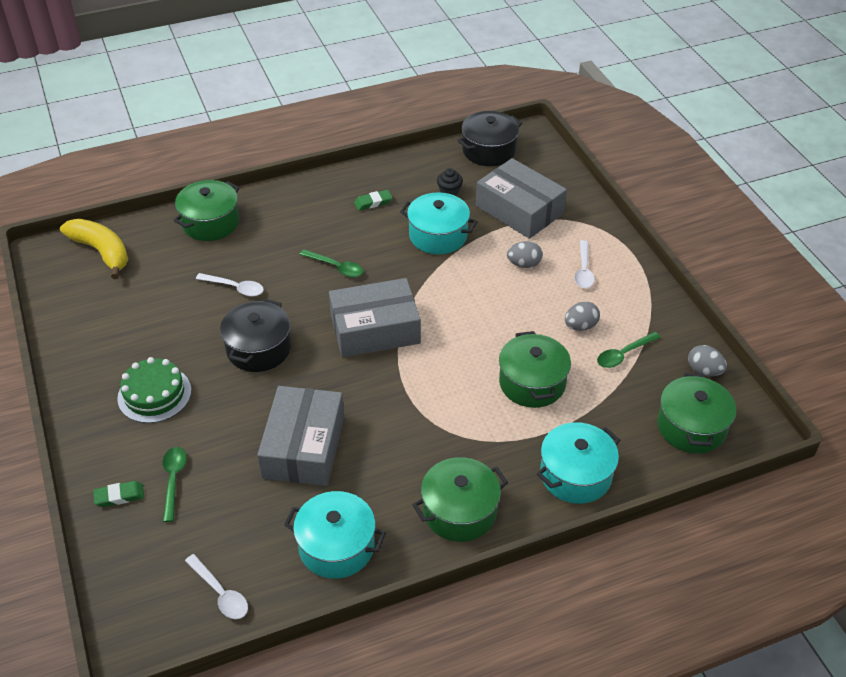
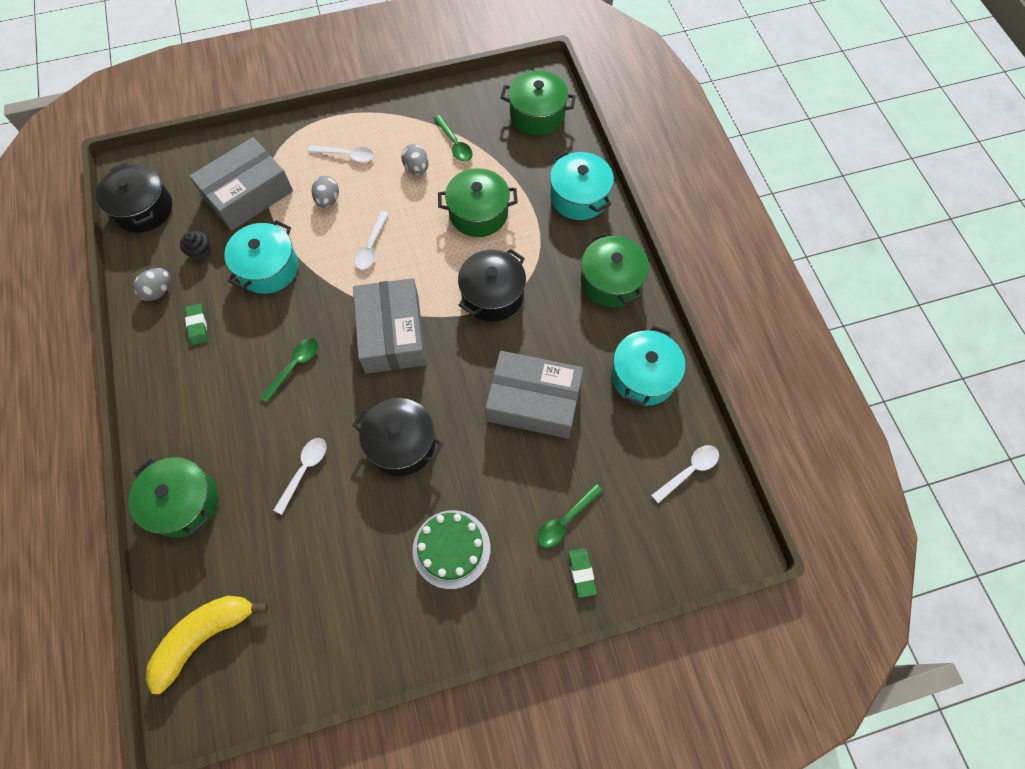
camera: 85 degrees left, 20 degrees up
green spoon [163,447,187,522] -> green spoon turned 45 degrees counterclockwise [537,484,603,548]
grey egg [688,345,727,376] -> grey egg moved to [133,268,170,301]
none -> white spoon [354,211,389,270]
none -> black pot [458,249,526,321]

